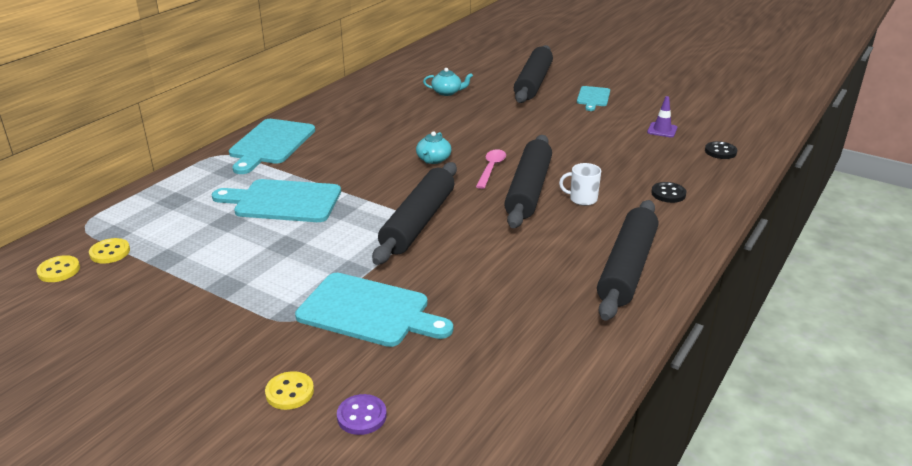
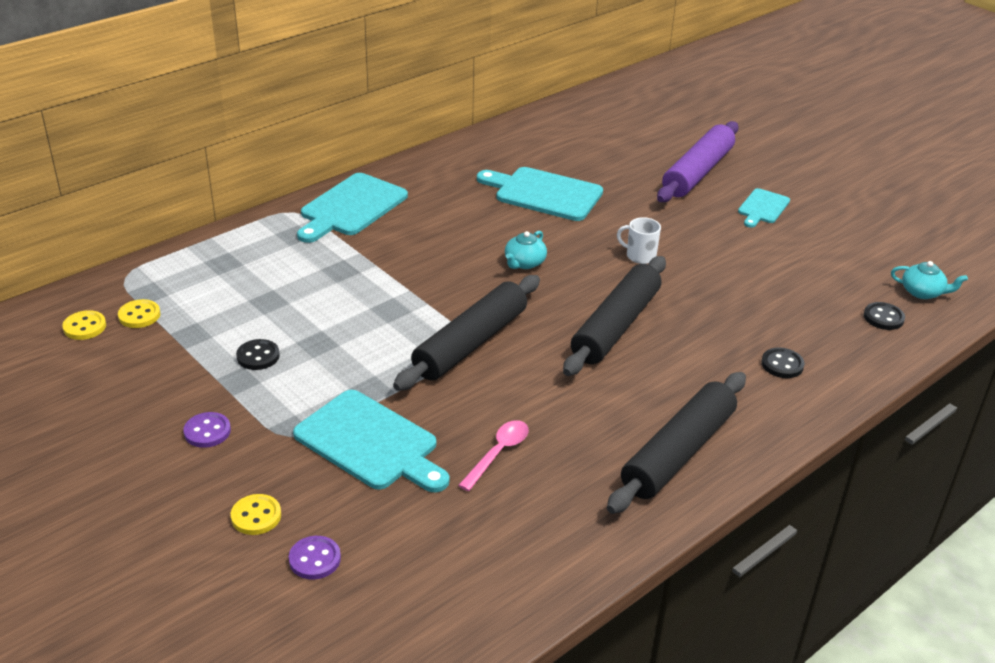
camera: 15 degrees right, 5 degrees up
turquoise cutting board [212,179,341,222] -> turquoise cutting board moved to [477,167,603,221]
turquoise teapot [423,68,473,96] -> turquoise teapot moved to [891,261,968,299]
pink spoon [476,149,506,189] -> pink spoon moved to [458,420,529,491]
black rolling pin [514,45,553,103] -> purple rolling pin [657,121,739,202]
white mug [559,163,601,206] -> white mug moved to [617,217,661,264]
purple traffic cone [647,96,677,138] -> none
none -> purple button [184,412,231,448]
none -> black button [236,339,280,370]

